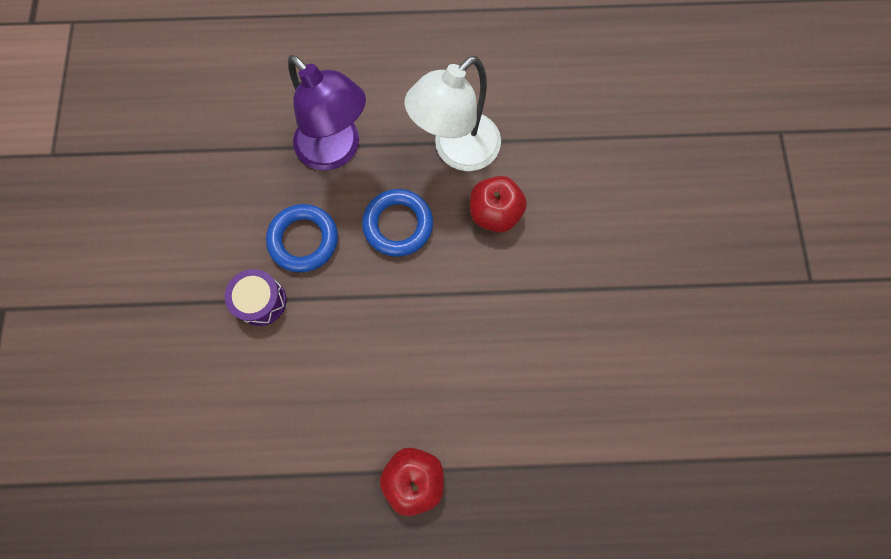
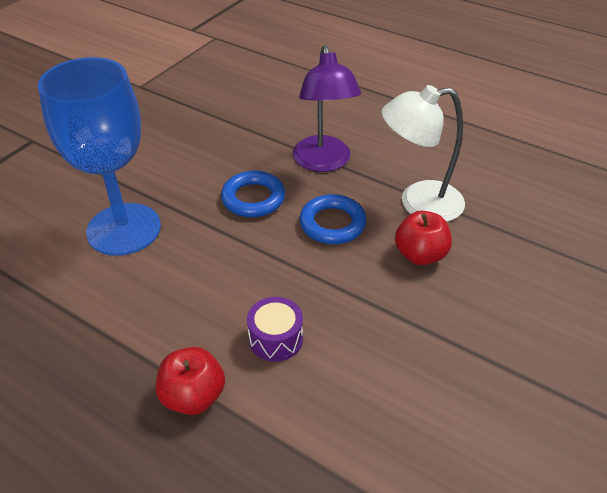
camera: 35 degrees right, 30 degrees down
purple drum [225,269,286,326] -> purple drum moved to [247,297,303,362]
none -> blue goblet [38,57,161,256]

